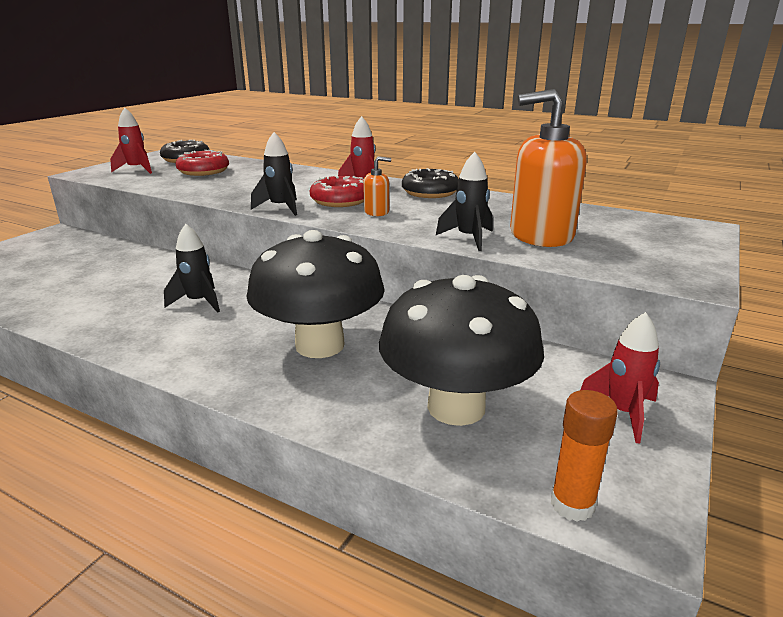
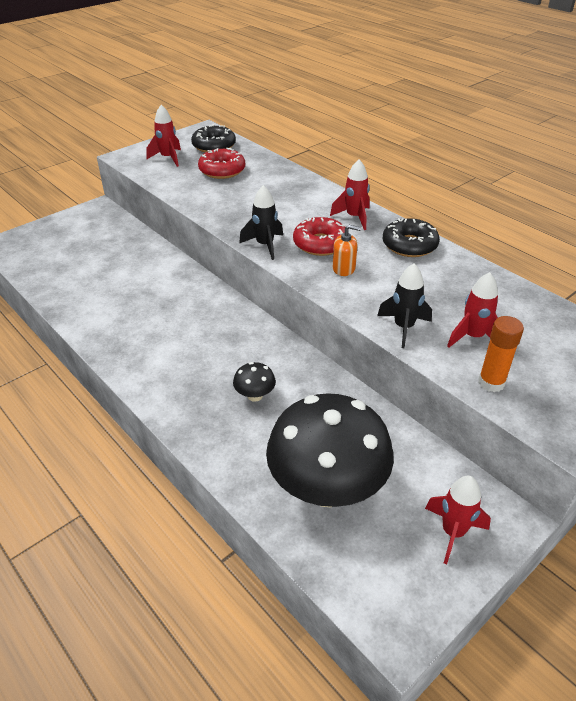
camera: 20 degrees right, 15 degrees up
black rocket [164,224,220,313] -> none
black mushroom [246,230,385,358] -> black mushroom [233,362,276,402], size x0.40
orange soap dispenser [510,89,586,247] -> red rocket [447,272,498,348]
orange glue stick [551,390,618,522] -> orange glue stick moved to [478,316,524,392]

